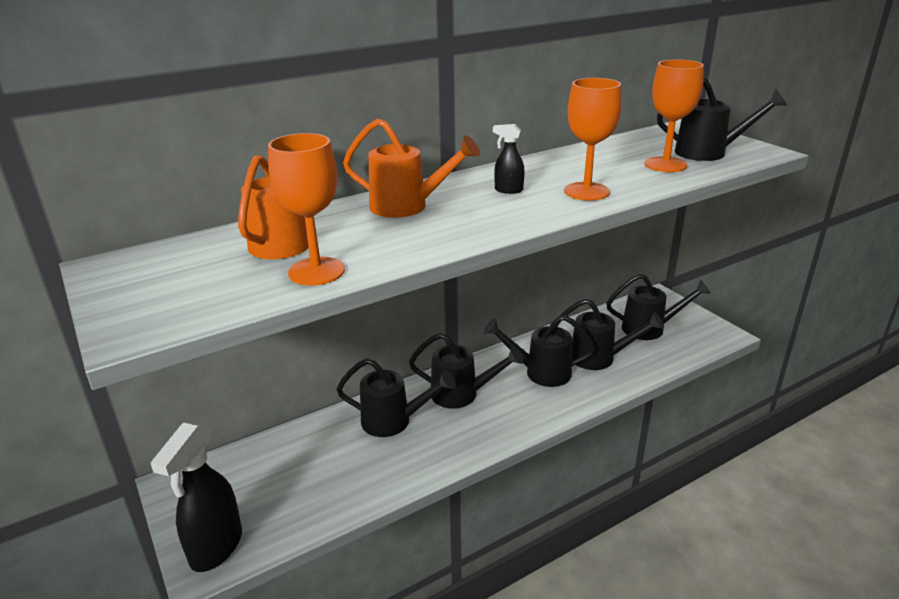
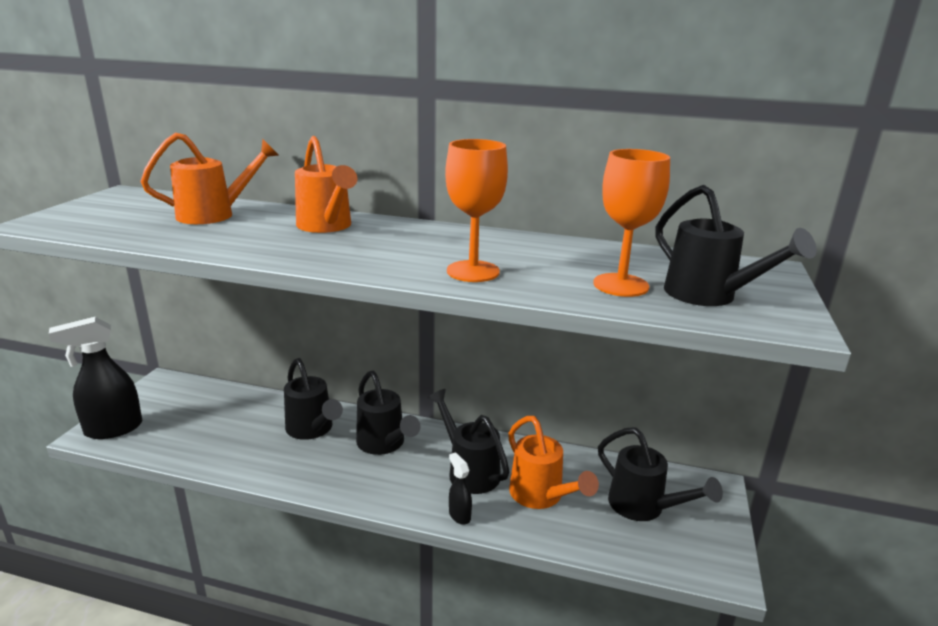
camera: 45 degrees right, 5 degrees down
orange goblet [268,133,345,286] -> none
black spray bottle [493,124,525,194] -> black spray bottle moved to [449,452,472,525]
black watering can [556,299,664,370] -> orange watering can [508,416,599,509]

